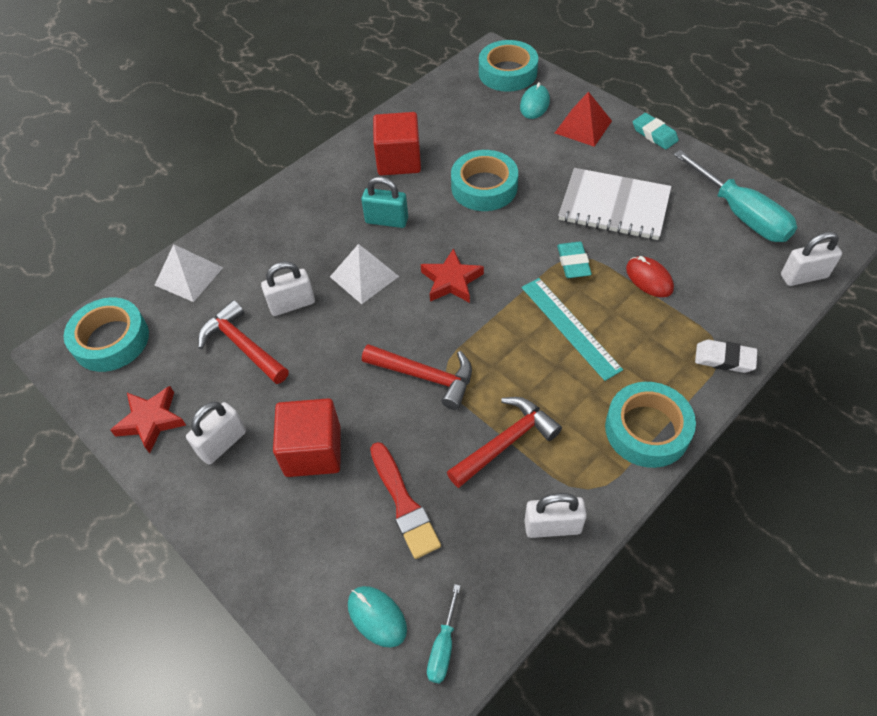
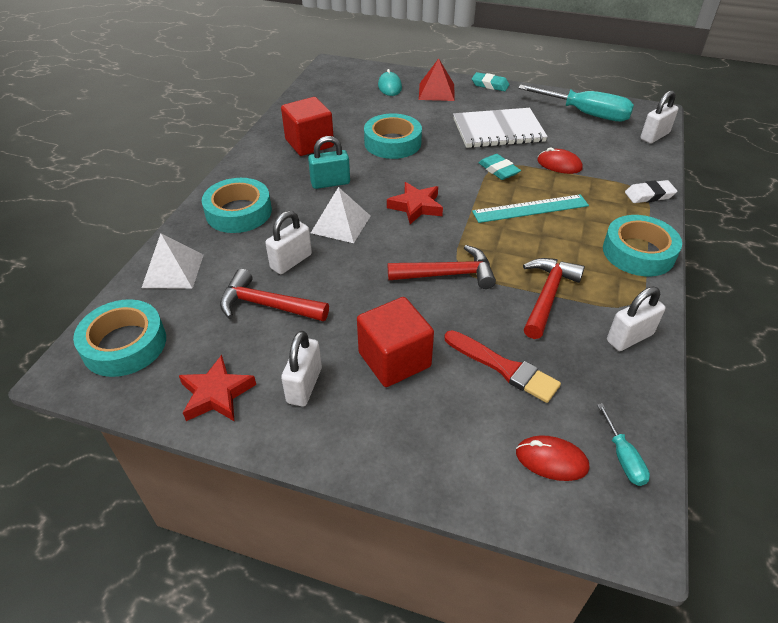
camera: 30 degrees left, 10 degrees down
turquoise mouse [348,586,407,648] -> red mouse [516,435,589,481]
turquoise tape [479,40,538,92] -> turquoise tape moved to [202,178,272,233]
turquoise ruler [522,278,623,381] -> turquoise ruler turned 45 degrees counterclockwise [472,194,589,223]

